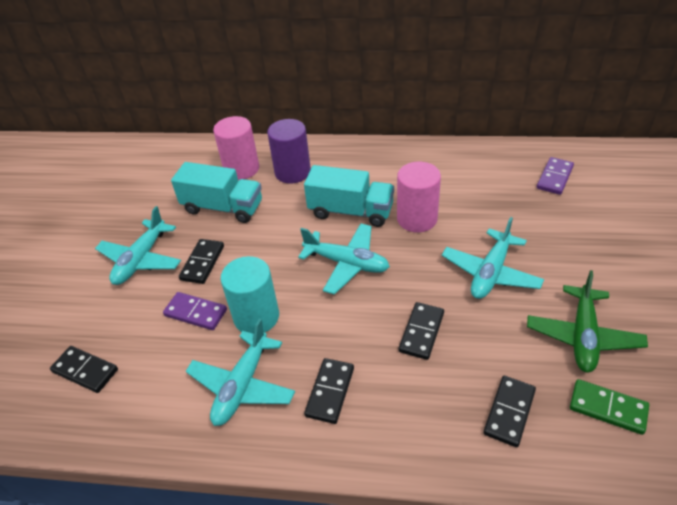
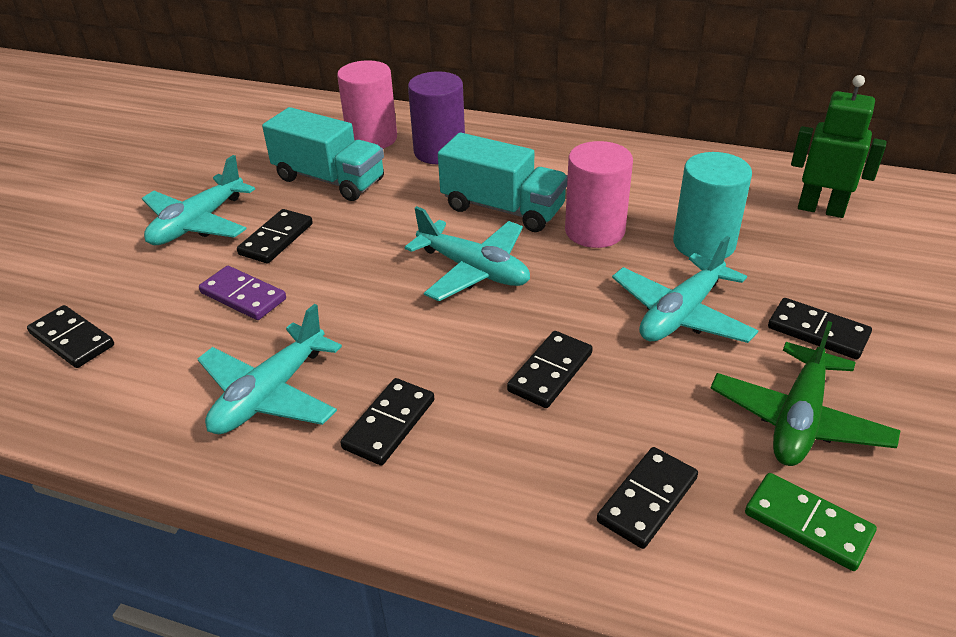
camera: 10 degrees right, 5 degrees down
turquoise cylinder [221,256,279,334] -> turquoise cylinder moved to [673,152,752,260]
purple domino [537,157,574,195] -> green robot [791,75,887,218]
none -> black domino [768,298,872,359]

